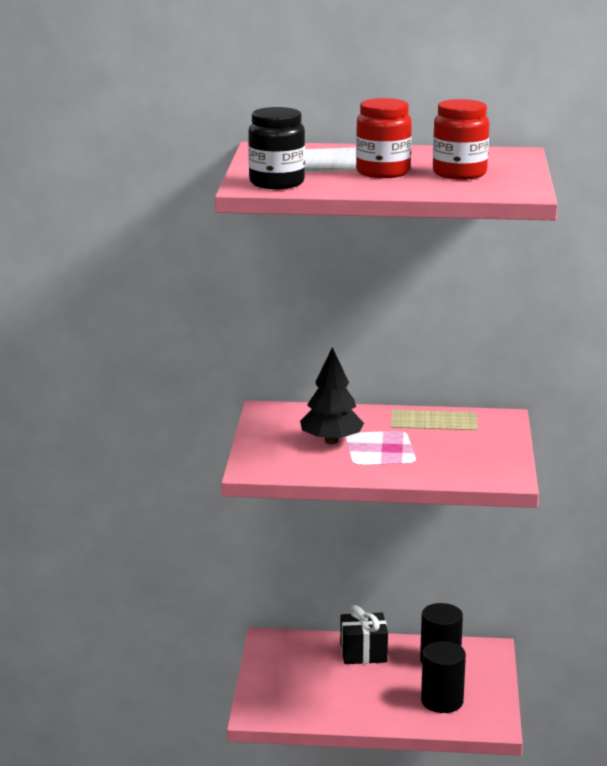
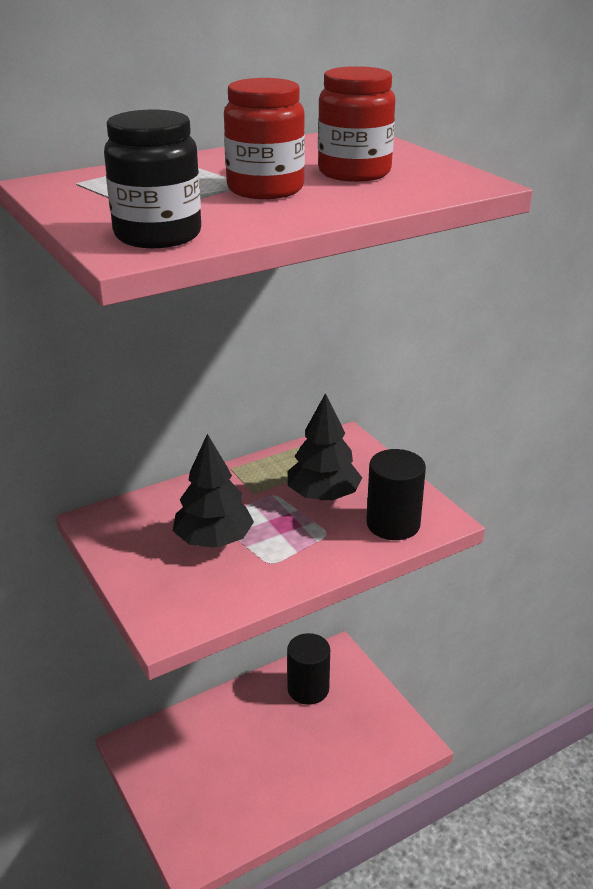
camera: 35 degrees left, 10 degrees up
black gift [340,605,388,664] -> none
black cylinder [421,641,466,713] -> black cylinder moved to [366,449,426,540]
none -> black tree [288,393,362,500]

